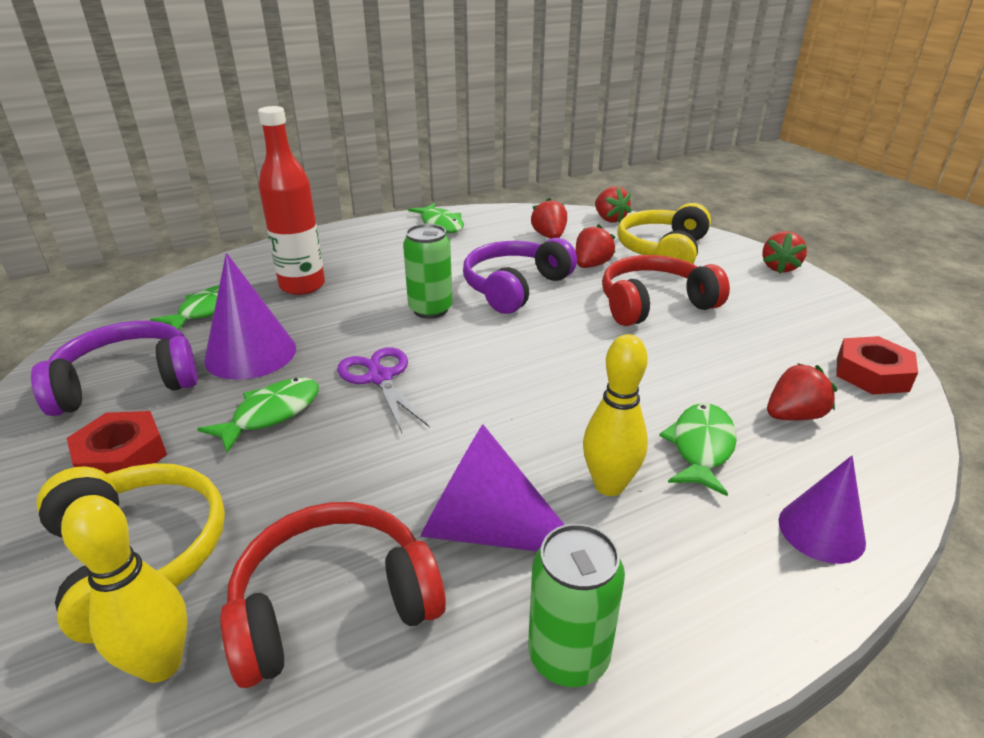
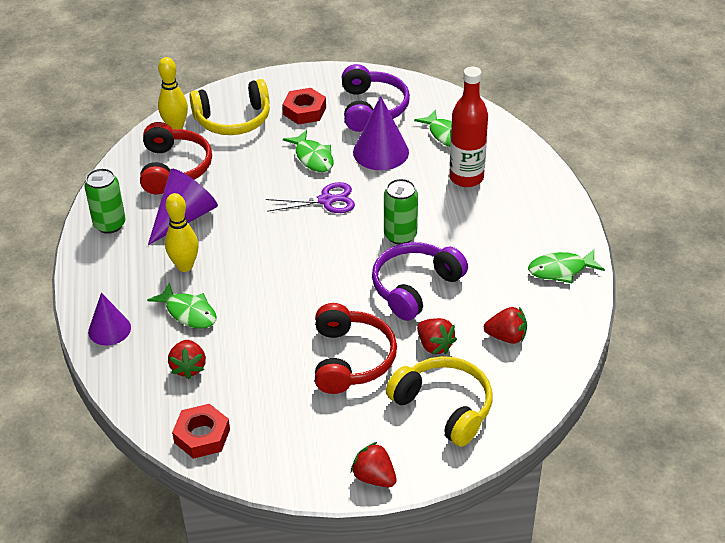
camera: 110 degrees right, 10 degrees up
purple headphones [463,238,577,314] -> purple headphones turned 105 degrees counterclockwise [372,242,468,321]
red strawberry [595,186,632,223] -> none

